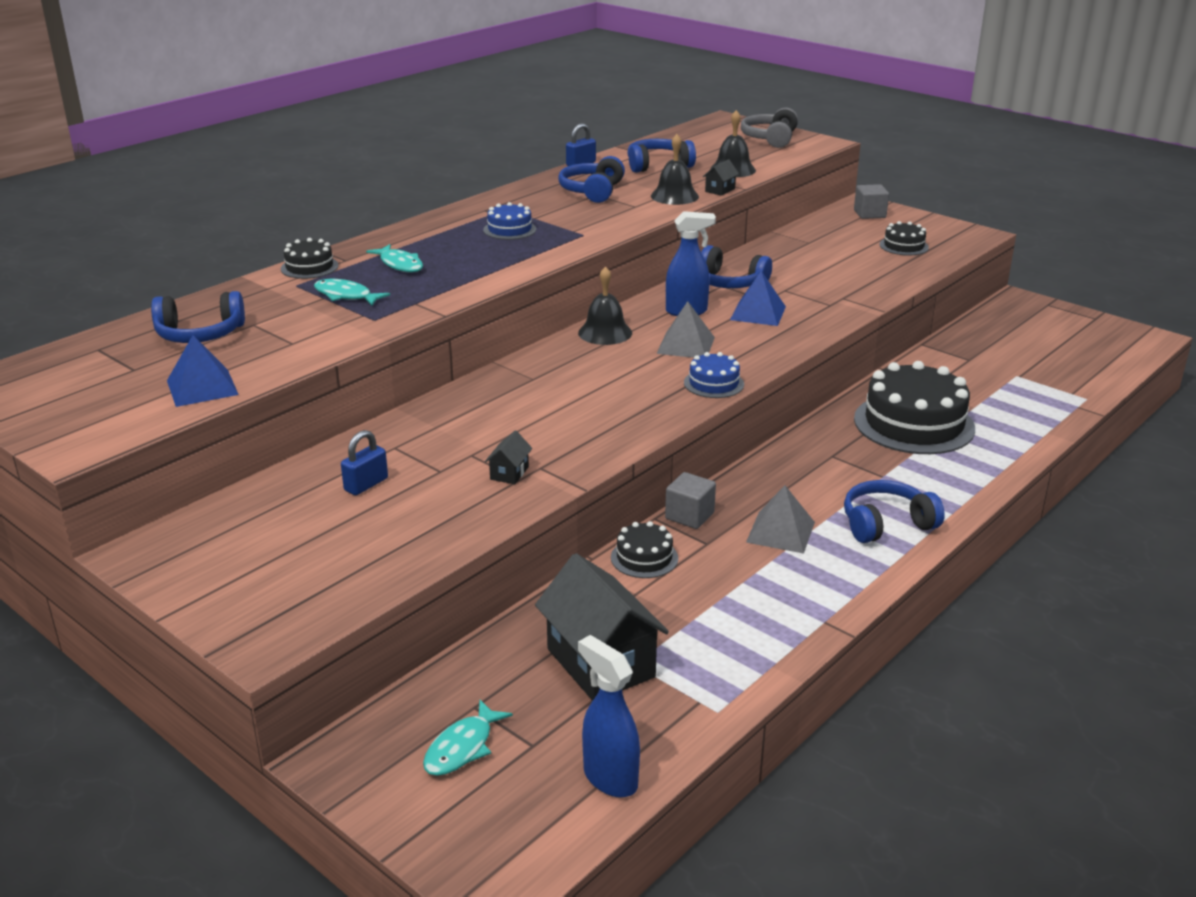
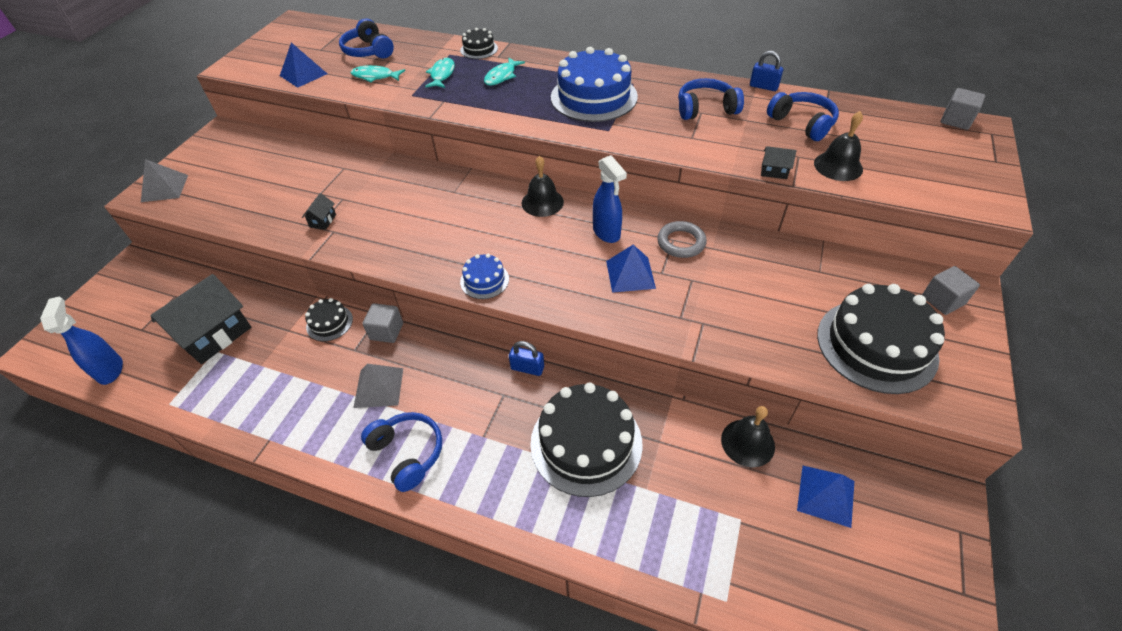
camera: 70 degrees right, 20 degrees up
blue padlock [341,430,388,495] -> blue padlock moved to [509,341,544,376]
turquoise fish [423,700,513,776] -> turquoise fish moved to [351,65,405,82]
blue cake [483,202,536,240] -> blue cake [551,47,638,122], size x2.08
black house [485,430,532,484] -> black house turned 75 degrees counterclockwise [302,193,336,230]
blue spray bottle [578,635,640,797] -> blue spray bottle turned 45 degrees counterclockwise [40,296,123,385]
black bell [651,134,699,205] -> black bell moved to [721,406,775,467]
grey pyramid [656,301,715,358] -> grey pyramid moved to [141,159,188,202]
blue headphones [701,245,772,288] -> grey ring [657,221,707,258]
grey headphones [741,107,798,148] -> none
black cake [880,221,929,256] -> black cake [817,284,945,394], size x2.08
none -> blue pyramid [797,466,854,528]
none -> grey cube [941,88,985,130]

